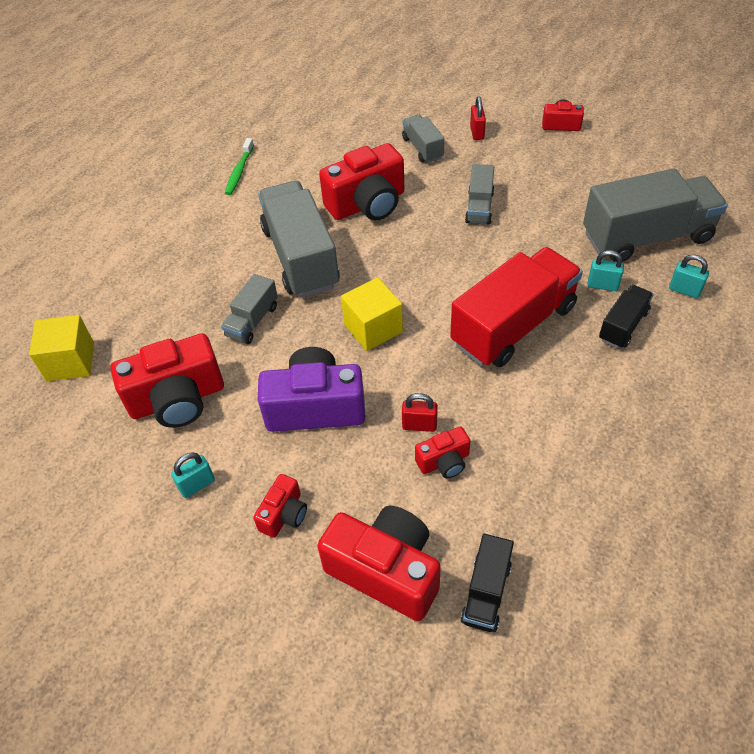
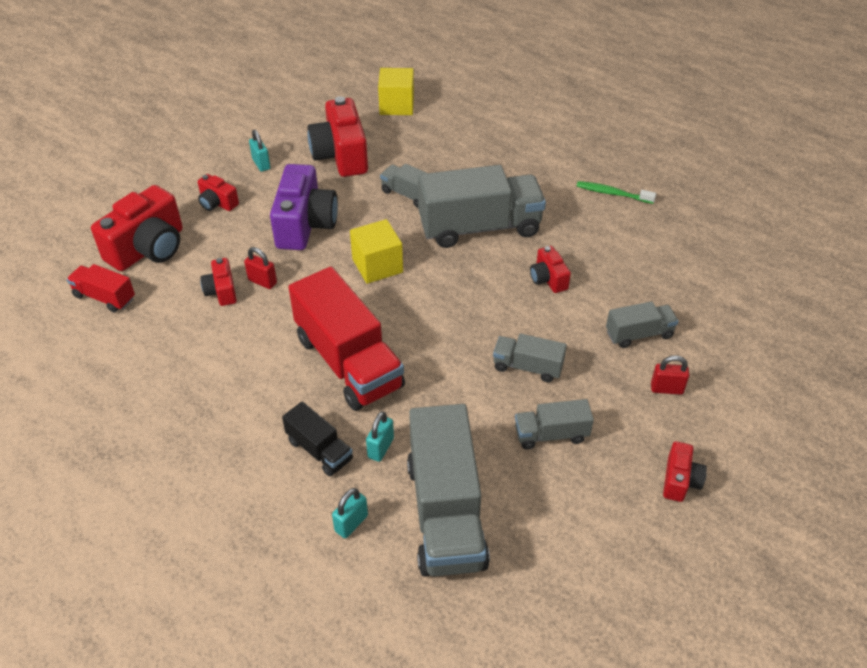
camera: 95 degrees right, 5 degrees down
red camera [319,143,404,220] -> red camera [530,246,571,293], size x0.51
red padlock [402,393,438,432] -> red padlock turned 75 degrees counterclockwise [244,247,277,289]
black truck [461,534,514,632] -> red truck [67,264,135,313]
none -> grey truck [515,399,594,449]

